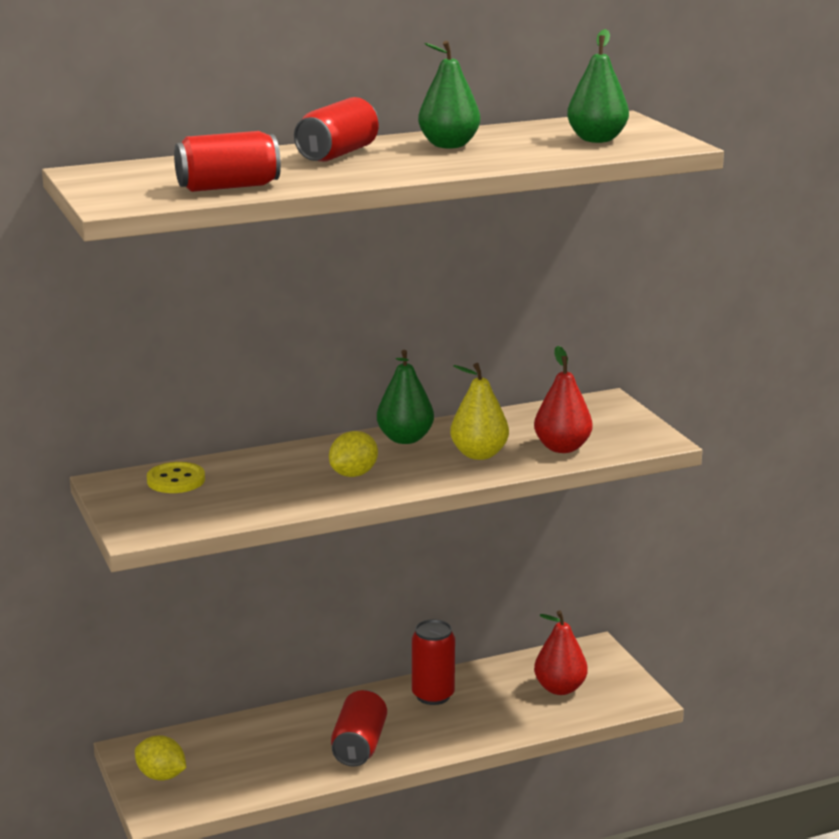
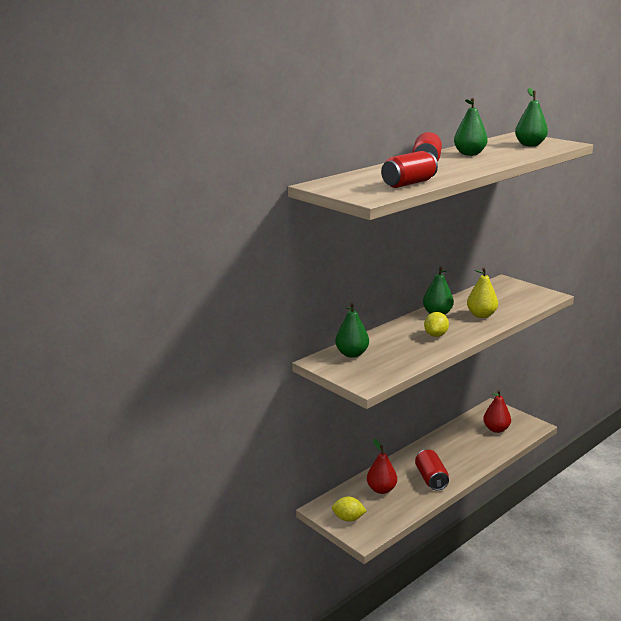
camera: 20 degrees left, 0 degrees up
yellow button [147,462,205,493] -> green pear [335,303,369,358]
red can [412,619,455,705] -> none
red pear [534,346,593,453] -> red pear moved to [367,439,397,494]

